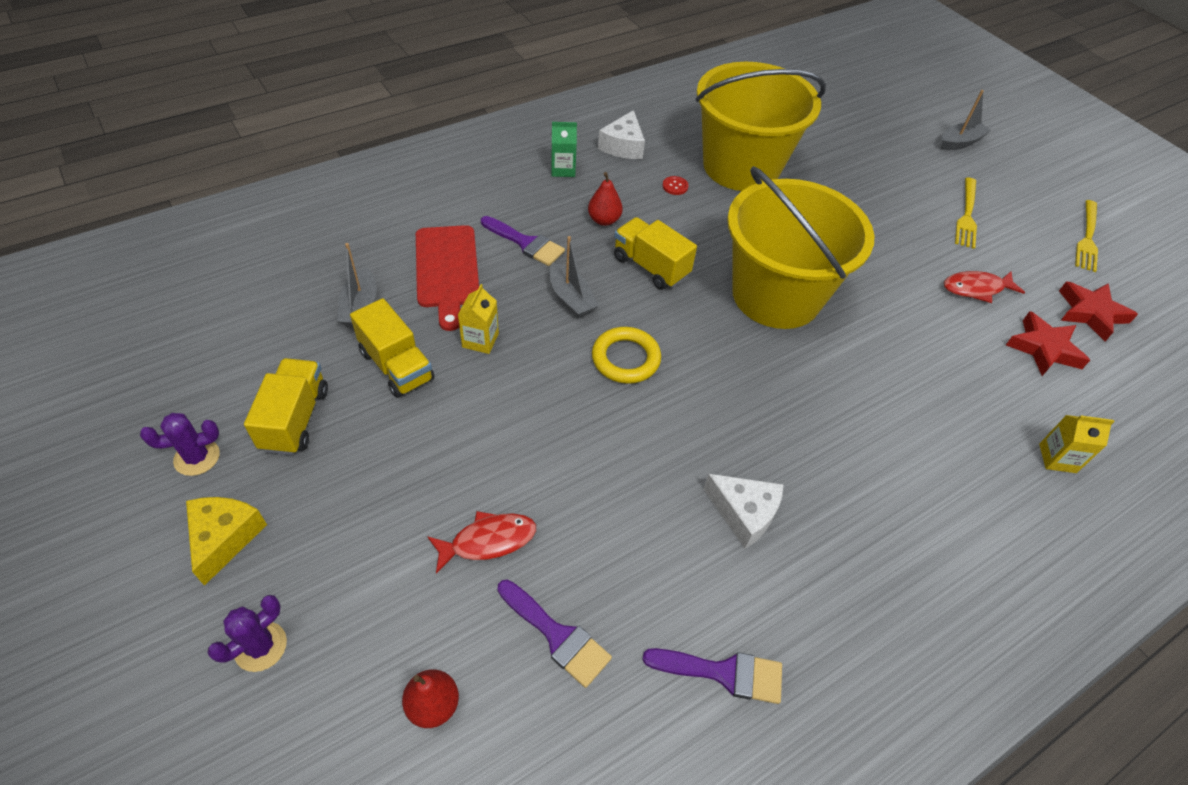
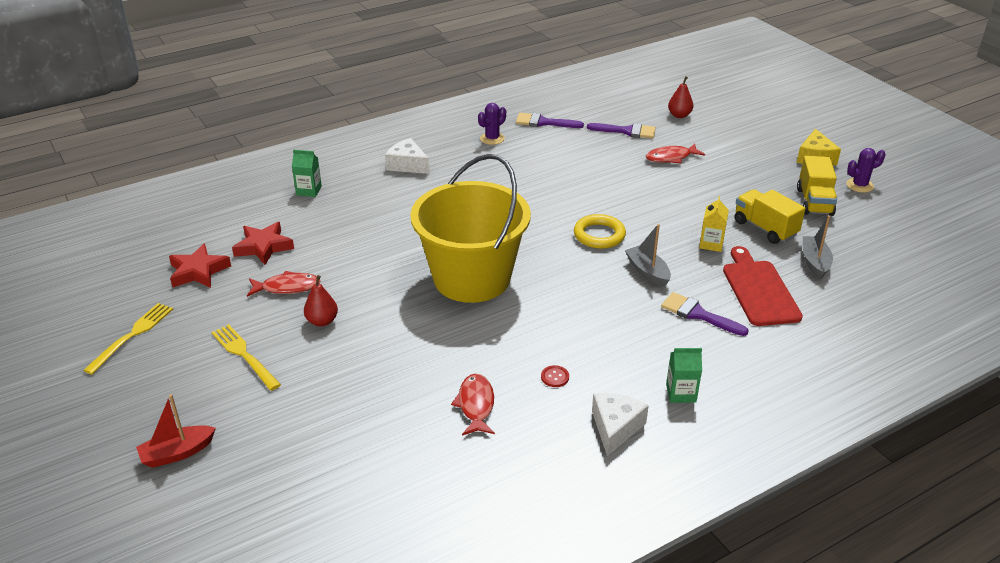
camera: 175 degrees left, 15 degrees down
purple cactus [207,595,287,672] -> purple cactus moved to [478,103,506,145]
purple brush [498,580,612,688] -> purple brush turned 150 degrees clockwise [587,123,656,138]
red pear [588,172,623,226] -> red pear moved to [304,275,338,327]
yellow truck [614,217,697,290] -> none
yellow bucket [696,62,826,191] -> red fish [451,374,495,436]
white cheese [704,474,783,549] -> white cheese moved to [385,138,430,174]
grey boat [941,90,991,150] -> red boat [136,394,216,468]
yellow fork [955,178,977,249] -> yellow fork turned 60 degrees counterclockwise [211,324,281,391]
yellow carton [1039,415,1115,473] -> green carton [292,150,322,197]

